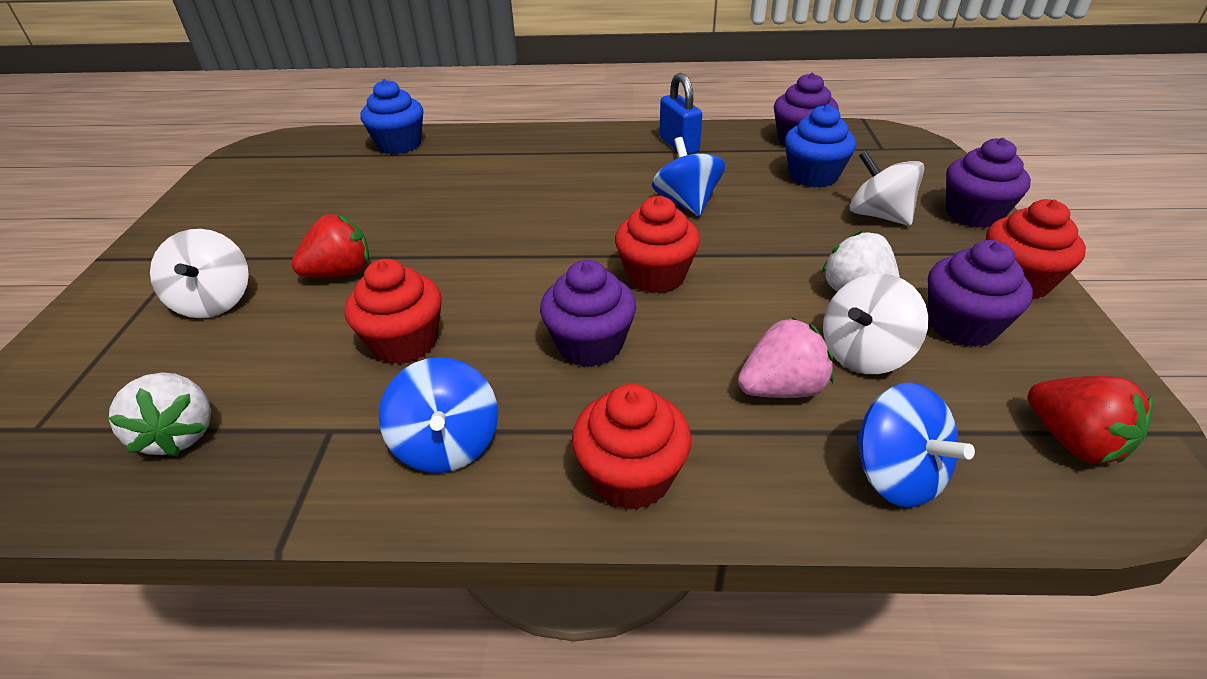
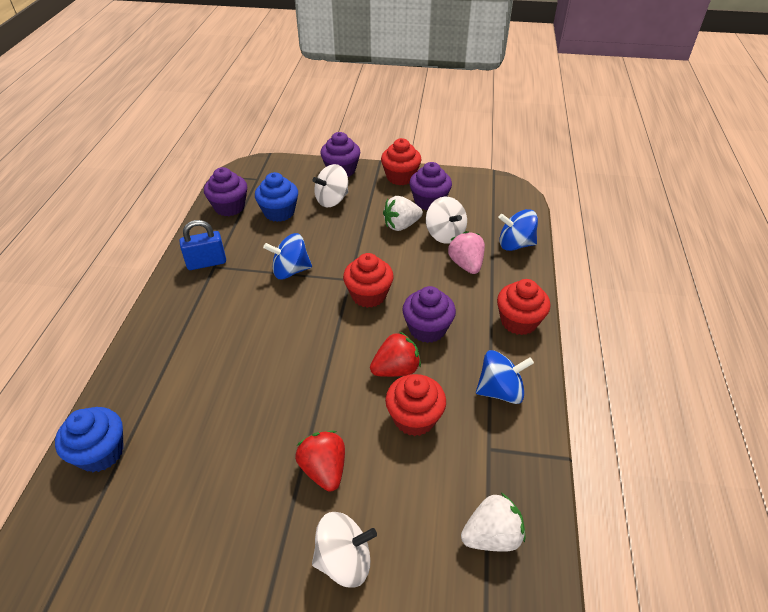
camera: 85 degrees left, 5 degrees up
blue spinning top [856,382,975,508] -> blue spinning top turned 150 degrees counterclockwise [498,209,538,251]
red strawberry [1028,376,1153,464] -> red strawberry moved to [370,332,421,377]

